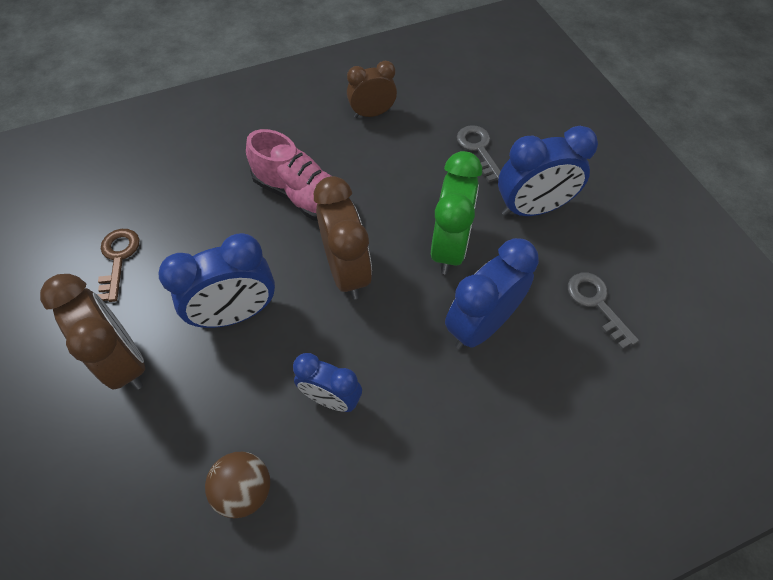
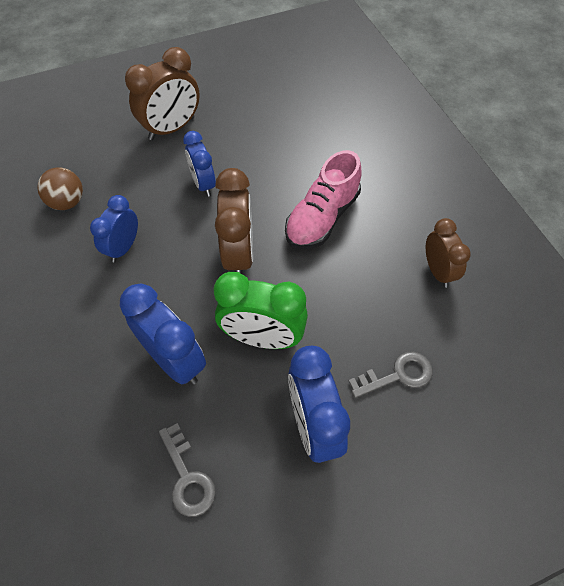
camera: 90 degrees right, 0 degrees up
brown key [97,229,140,302] -> none
blue clock [158,233,275,328] -> blue clock [183,131,216,197], size x0.65
brown clock [314,176,372,299] -> brown clock turned 75 degrees counterclockwise [215,168,253,274]
grey key [568,273,639,350] -> grey key turned 90 degrees clockwise [159,423,216,517]

